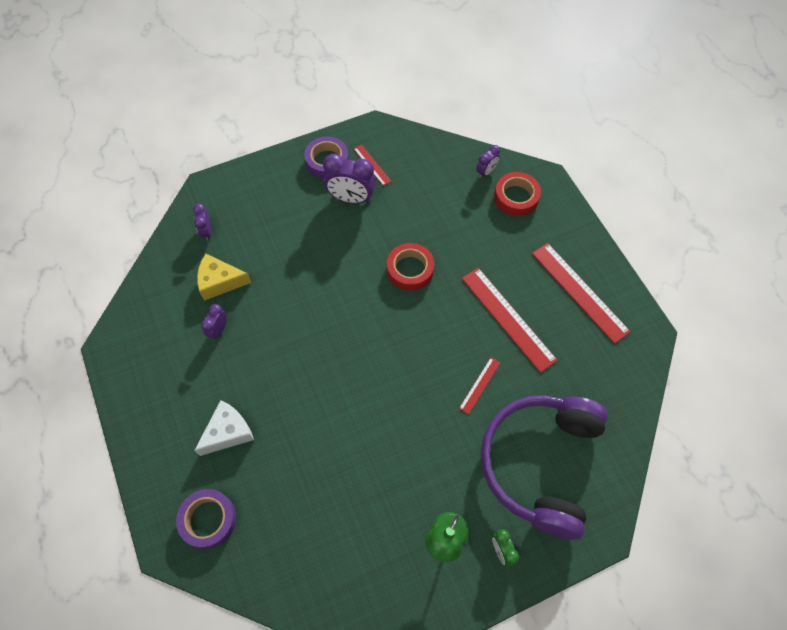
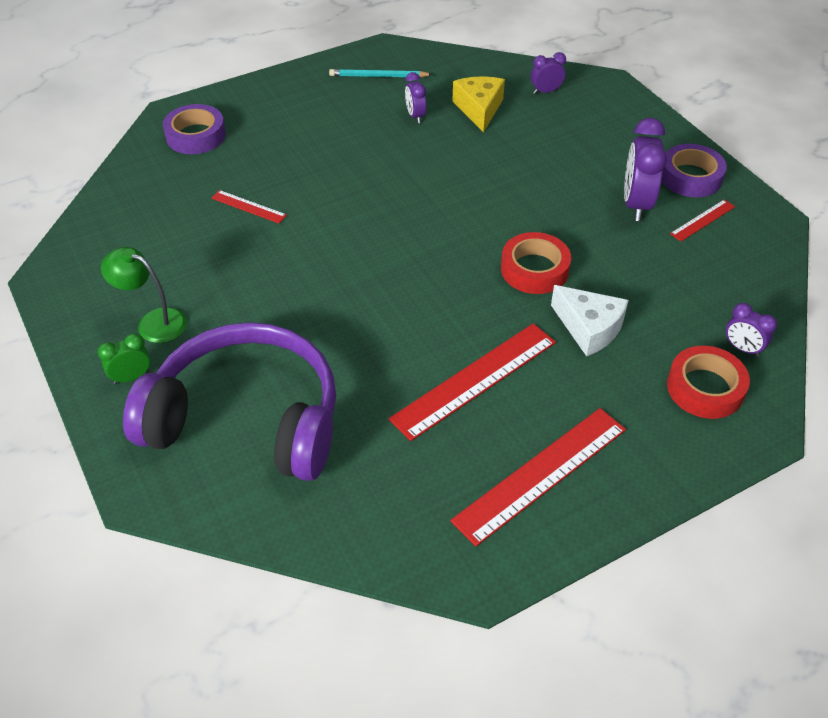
camera: 85 degrees right, 15 degrees down
white cheese [194,400,254,456] -> white cheese moved to [551,285,629,356]
purple clock [201,304,227,341] -> purple clock turned 120 degrees counterclockwise [405,72,426,123]
red ruler [459,357,500,415] -> red ruler moved to [211,190,287,223]
none -> turquoise pencil [329,69,433,78]

